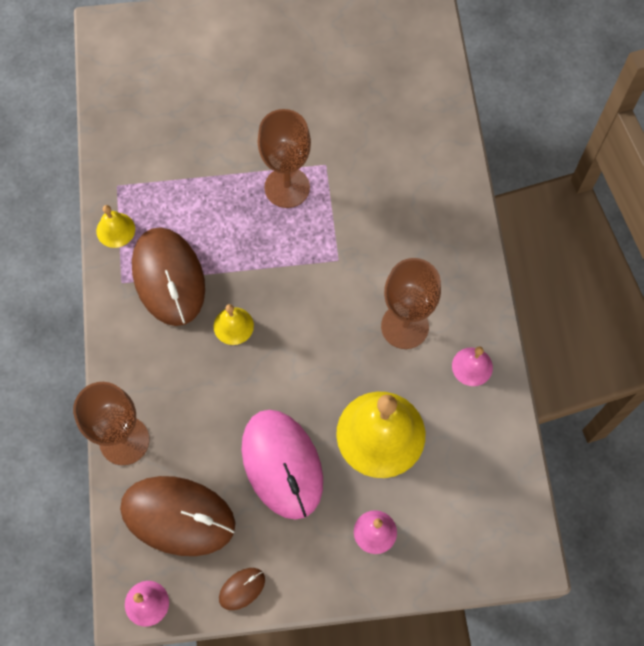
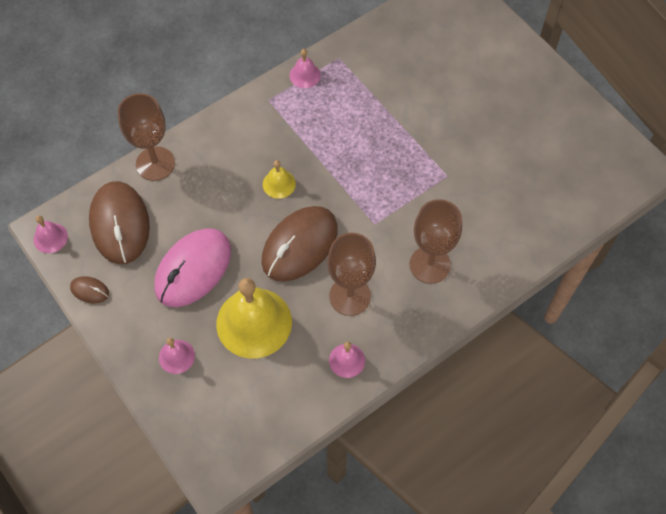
camera: 60 degrees right, 5 degrees down
yellow bell [96,205,135,248] -> pink bell [289,49,321,88]
brown mouse [132,227,205,326] -> brown mouse moved to [262,206,338,282]
brown goblet [258,109,311,208] -> brown goblet moved to [410,199,462,284]

